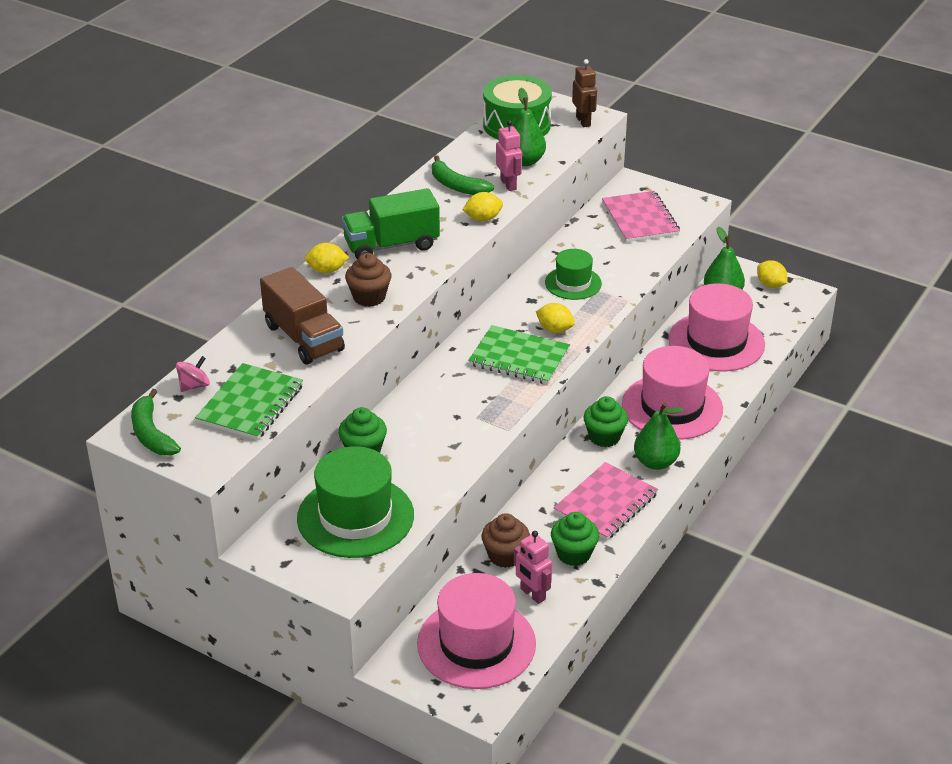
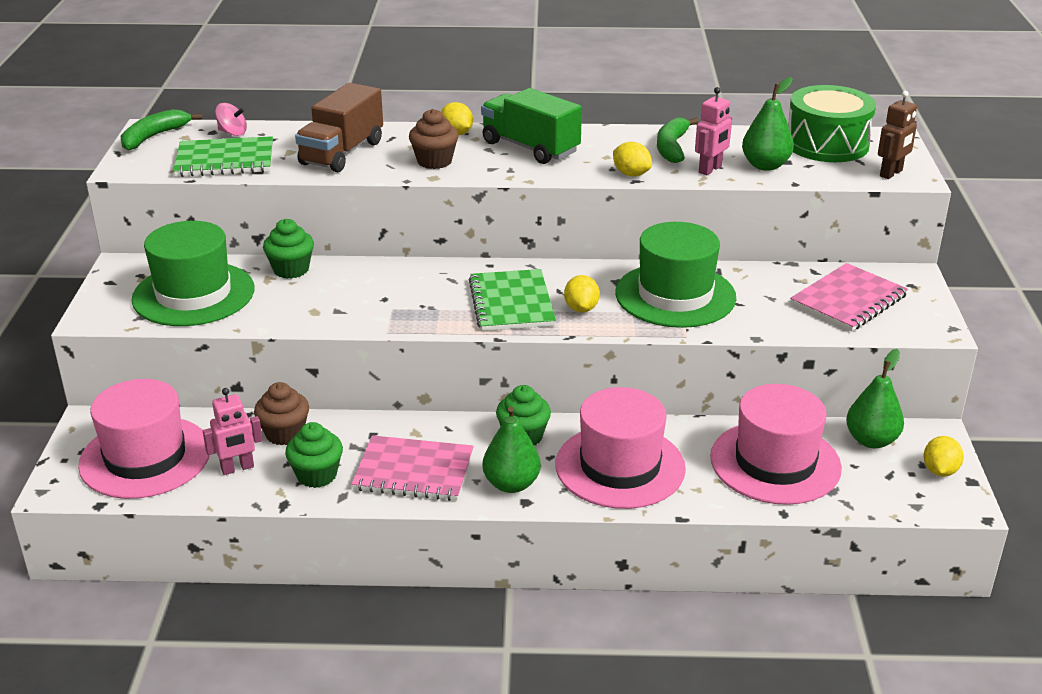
camera: 60 degrees right, 5 degrees down
pink robot [514,531,552,604] -> pink robot turned 135 degrees counterclockwise [203,388,263,475]
green hat [545,249,602,300] -> green hat [615,222,736,328], size x1.73

